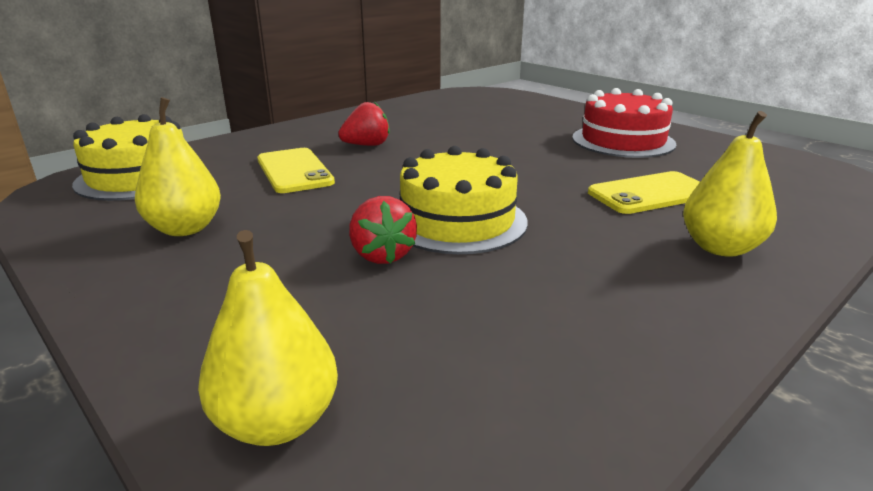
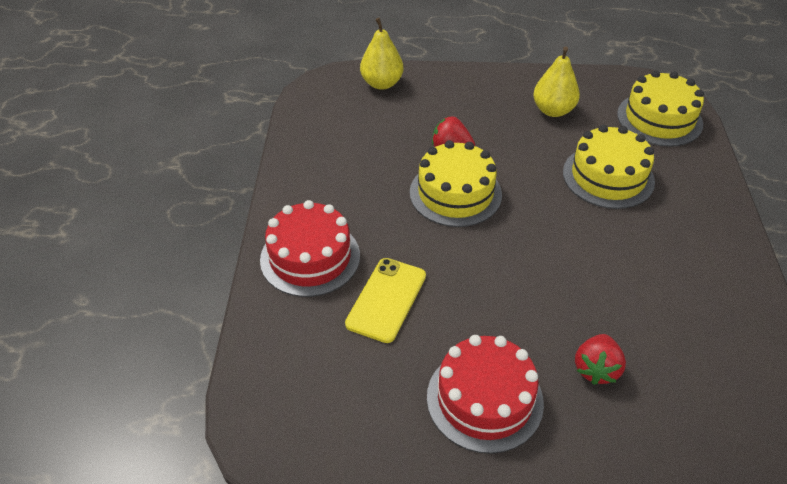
camera: 135 degrees right, 20 degrees up
yellow phone [257,148,335,193] -> yellow cake [563,125,655,209]
red strawberry [338,102,390,146] -> red strawberry moved to [575,334,626,385]
yellow pear [683,111,777,257] -> red cake [260,200,360,297]

